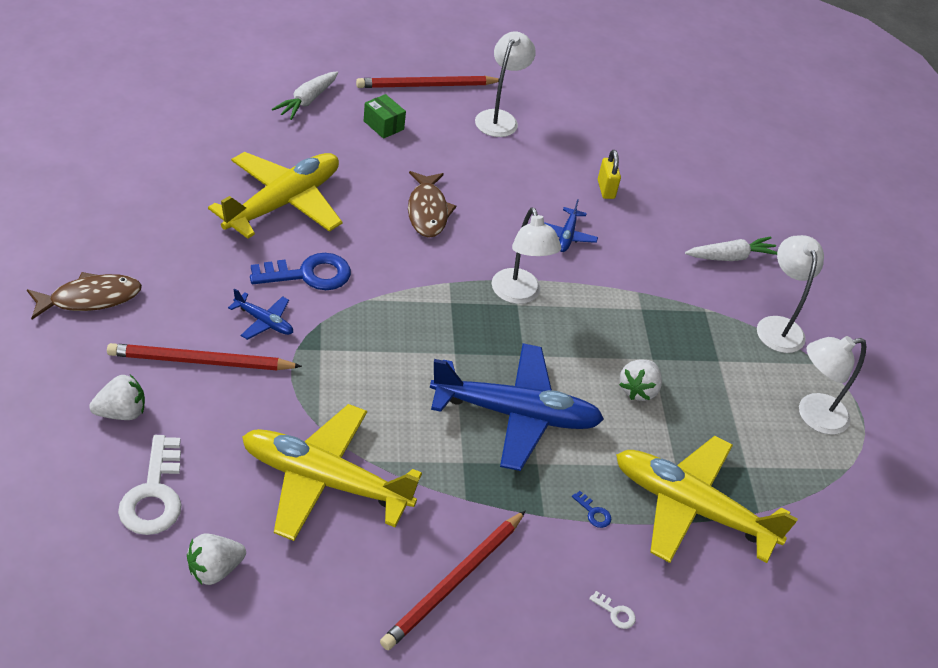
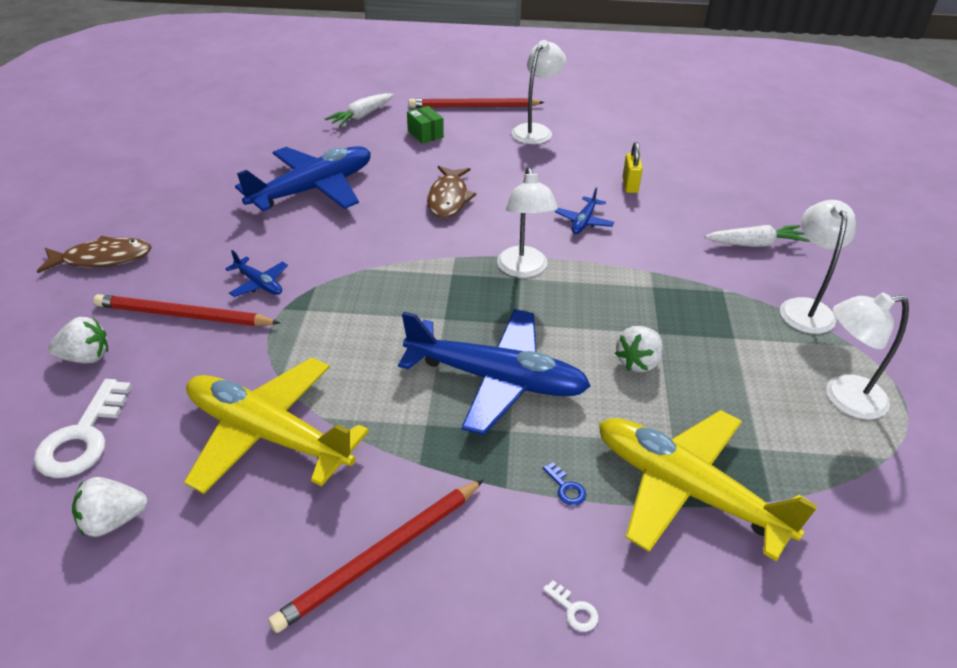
camera: 15 degrees right, 5 degrees down
yellow plane [208,152,342,239] -> blue plane [235,146,371,211]
blue key [250,253,351,290] -> none

